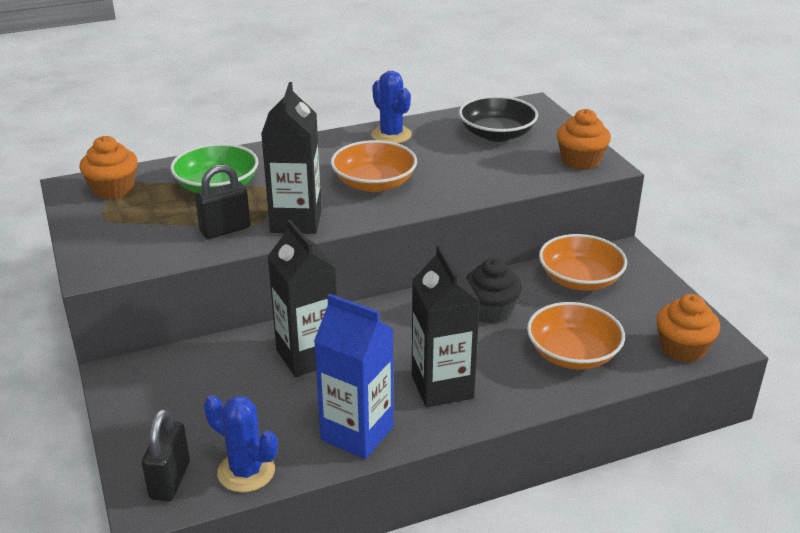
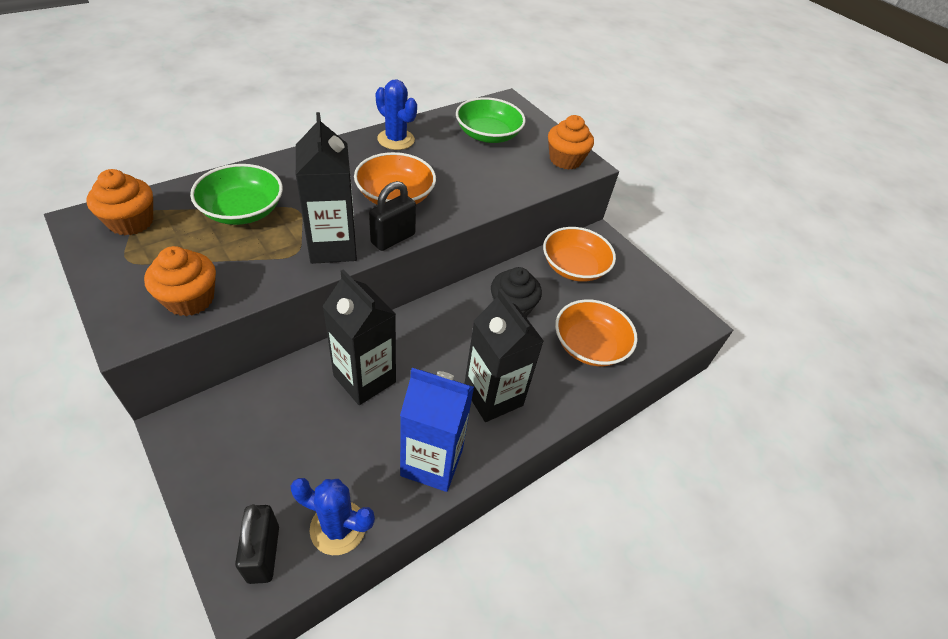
camera: 20 degrees left, 15 degrees up
black padlock [195,164,250,239] -> black padlock moved to [369,181,416,251]
black bowl [459,96,538,142] -> green bowl [456,97,526,143]
orange cupcake [656,294,720,363] -> orange cupcake moved to [144,246,216,316]

